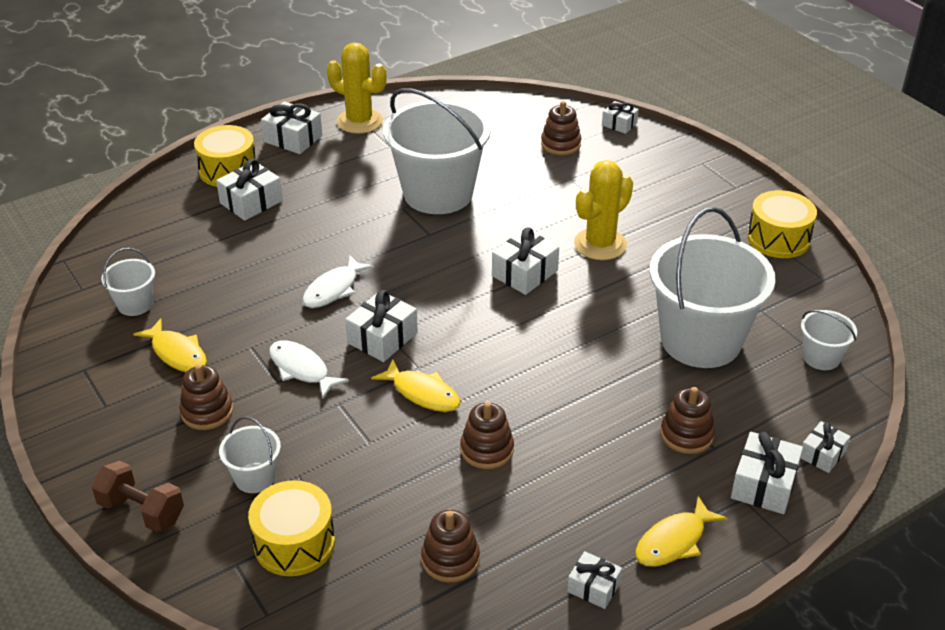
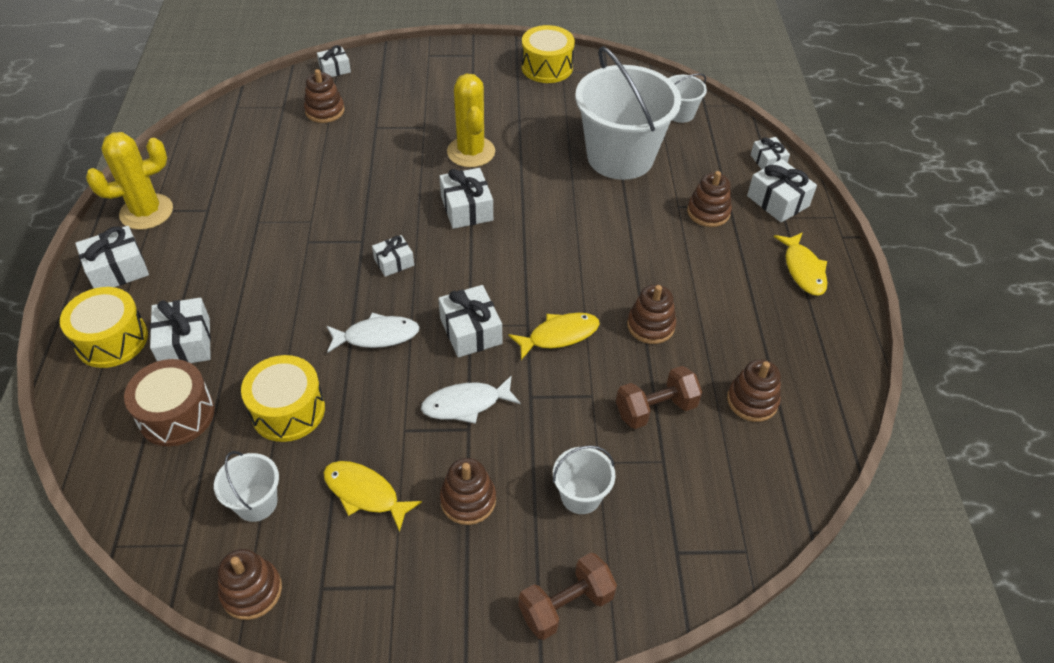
camera: 60 degrees left, 10 degrees up
yellow fish [133,318,207,372] -> yellow fish turned 135 degrees counterclockwise [323,461,422,532]
yellow drum [248,480,335,576] -> yellow drum moved to [241,355,325,442]
white fish [302,255,374,308] -> white fish turned 75 degrees counterclockwise [327,313,420,353]
white bucket [383,88,491,214] -> none
white gift [567,551,622,609] -> white gift moved to [372,235,414,277]
none -> brown drum [124,359,215,446]
none -> brown stacking toy [218,549,282,620]
none -> brown dumbbell [616,366,702,429]

